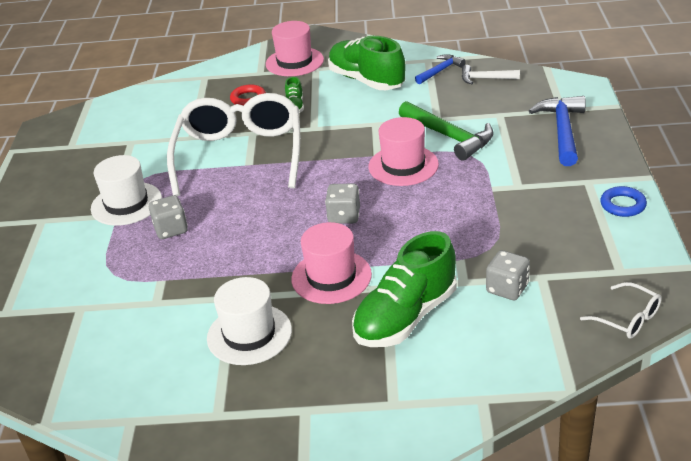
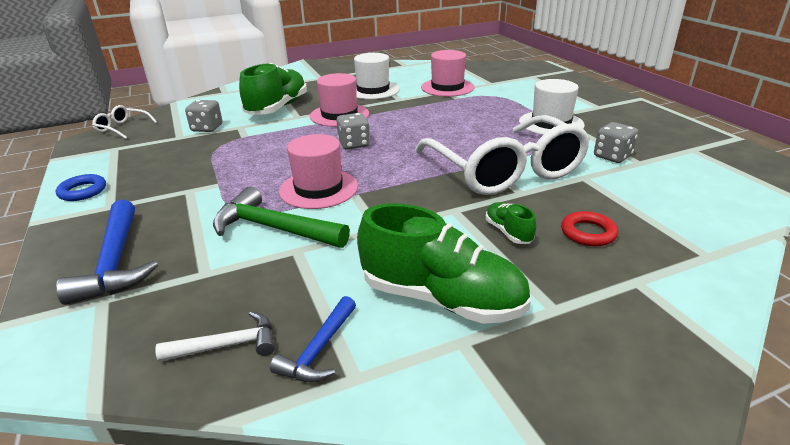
camera: 155 degrees right, 5 degrees down
grey dice [149,195,188,239] -> grey dice moved to [594,122,638,163]
pink hat [266,21,324,76] -> pink hat moved to [421,50,474,97]

